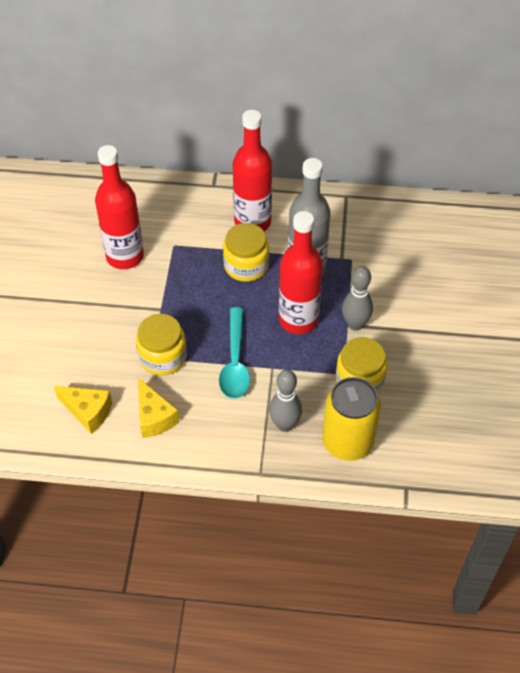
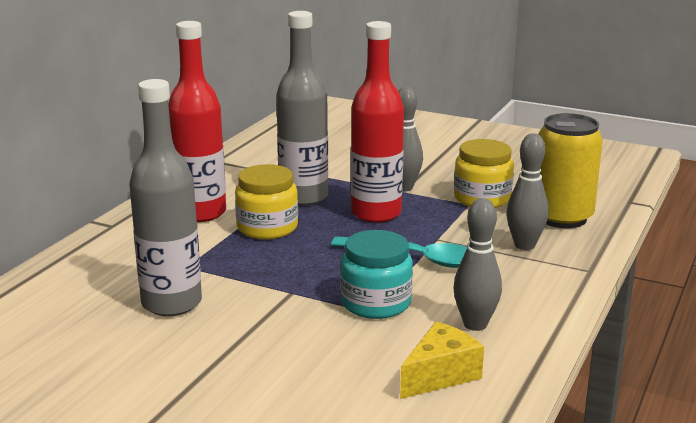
camera: 70 degrees left, 30 degrees down
red bottle [95,145,144,269] -> grey bottle [129,79,202,316]
yellow jar [136,314,187,375] -> turquoise jar [340,230,413,319]
yellow cheese [138,378,179,438] -> grey bowling pin [453,198,502,331]

